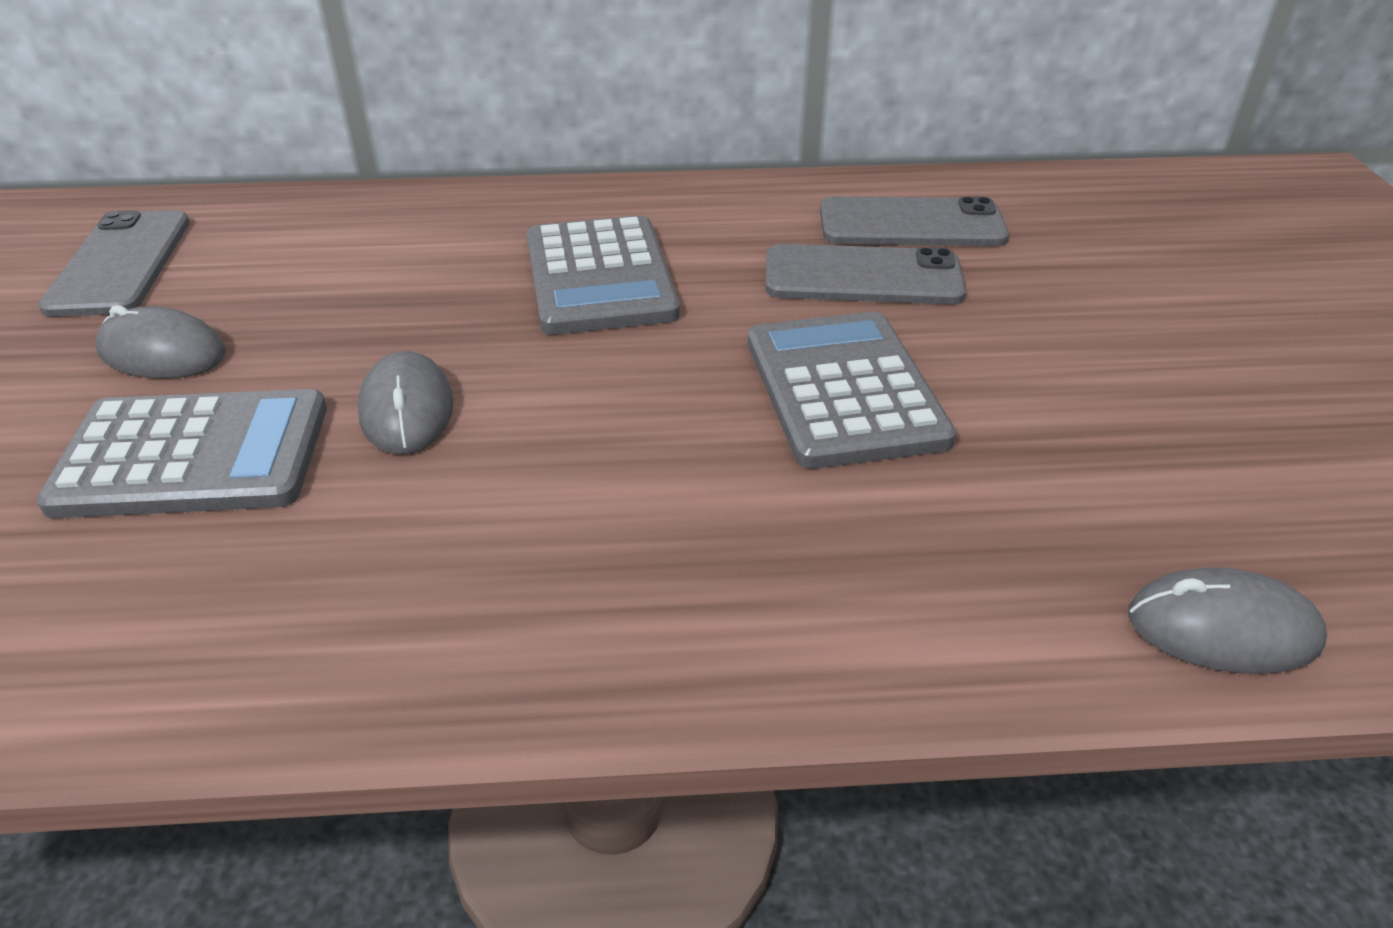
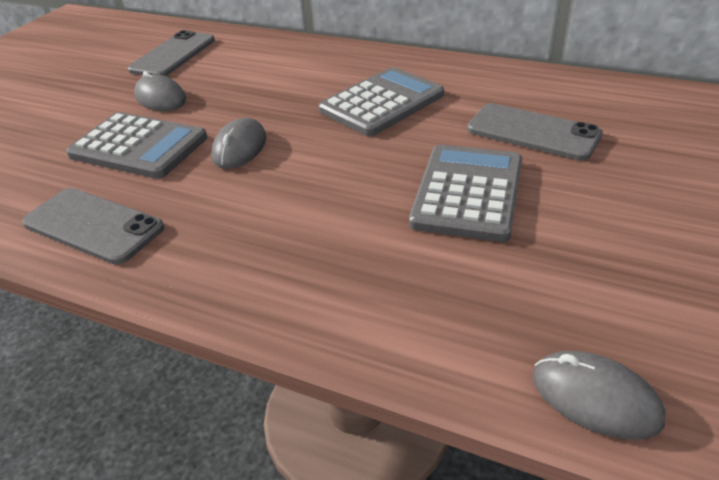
camera: 30 degrees right, 0 degrees up
grey calculator [527,215,680,335] -> grey calculator turned 150 degrees counterclockwise [319,67,444,136]
grey phone [820,196,1009,246] -> grey phone moved to [22,188,164,265]

